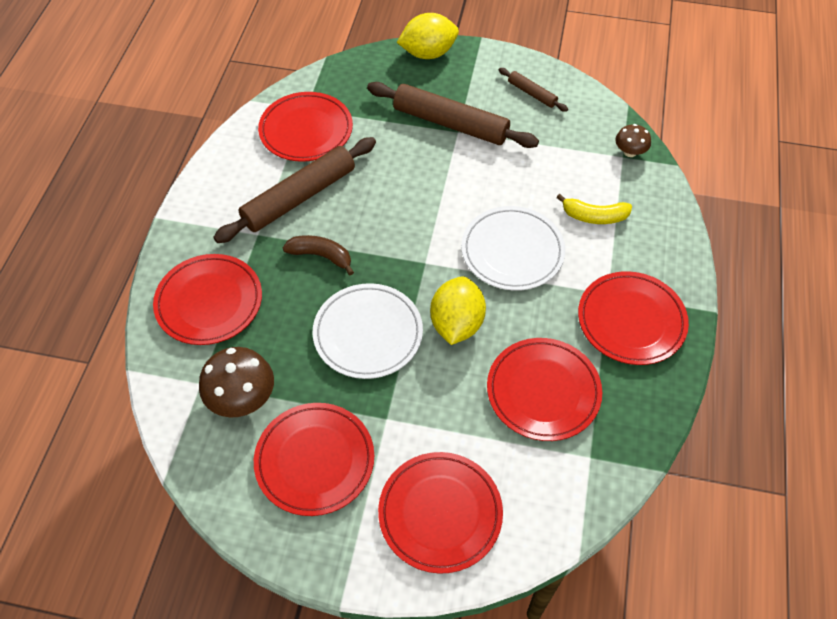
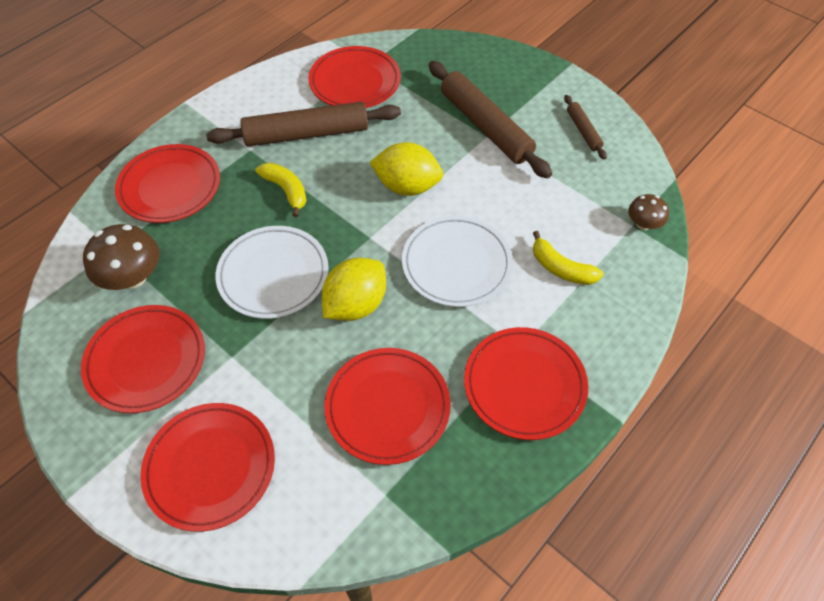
camera: 30 degrees right, 0 degrees up
brown banana [283,235,354,275] -> yellow banana [255,163,307,217]
yellow lemon [397,13,459,59] -> yellow lemon moved to [369,142,443,196]

